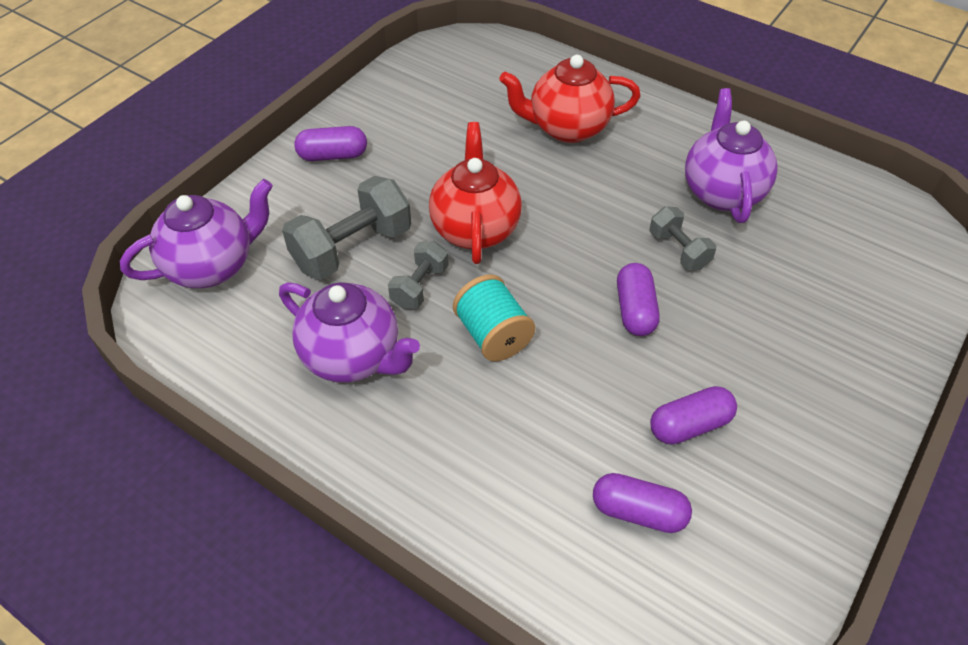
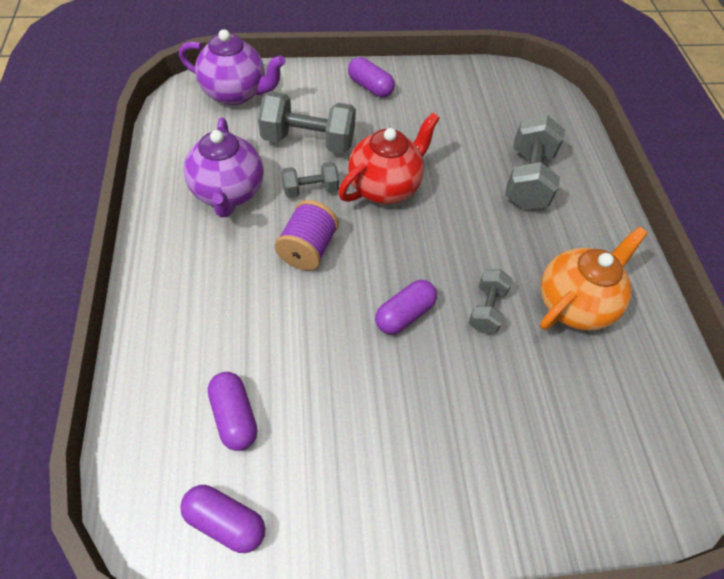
camera: 45 degrees right, 5 degrees up
turquoise spool [453,274,535,361] -> purple spool [274,200,339,270]
red teapot [499,55,640,143] -> grey dumbbell [505,115,565,210]
purple capsule [650,386,737,445] -> purple capsule moved to [180,485,265,553]
purple teapot [685,88,778,223] -> orange teapot [540,227,648,331]

